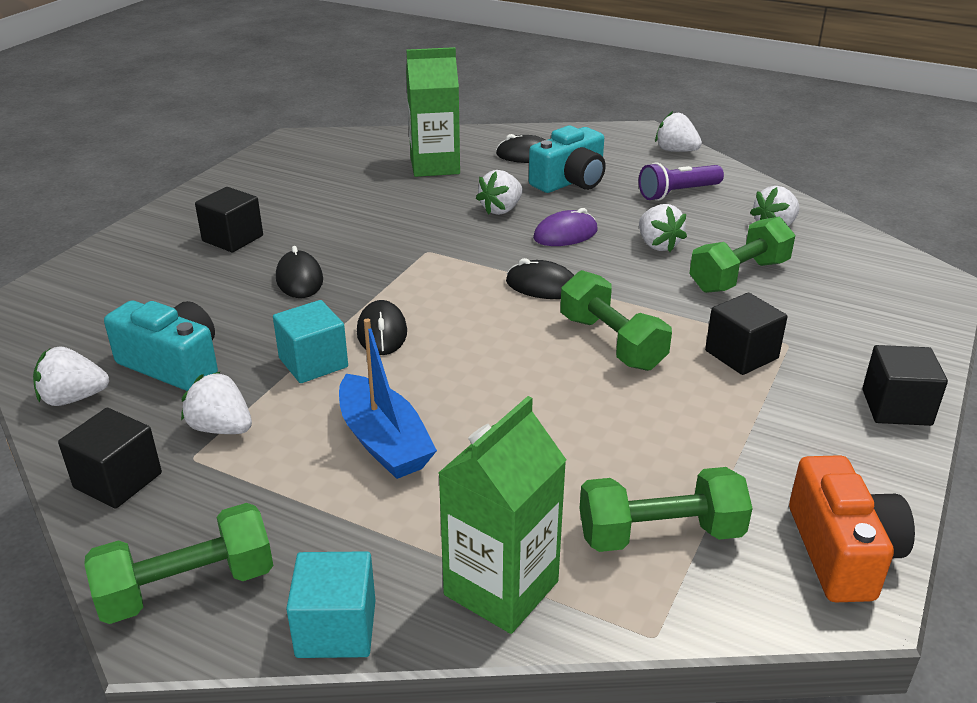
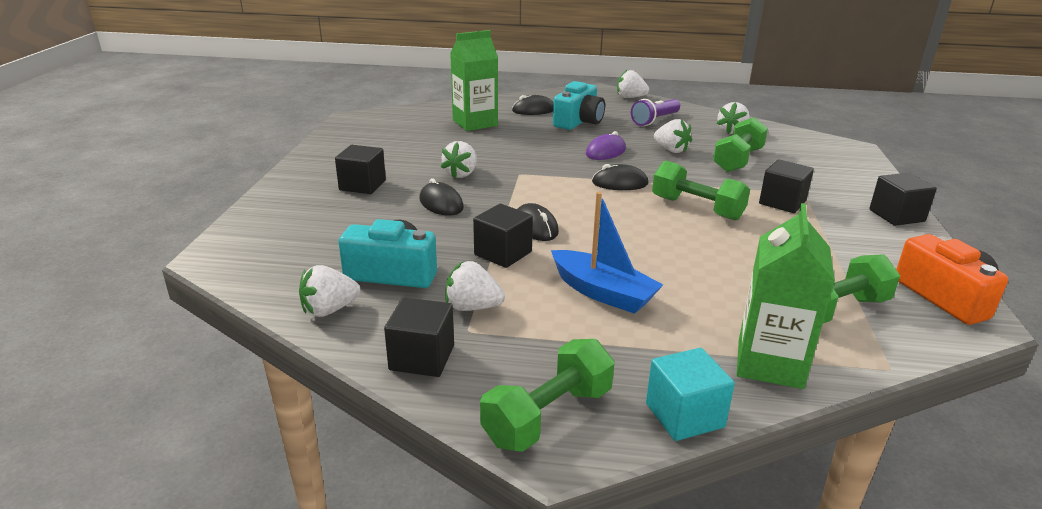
camera: 20 degrees left, 5 degrees down
turquoise cube [273,300,348,383] -> black cube [473,204,533,268]
white strawberry [476,170,523,215] -> white strawberry moved to [441,141,477,179]

